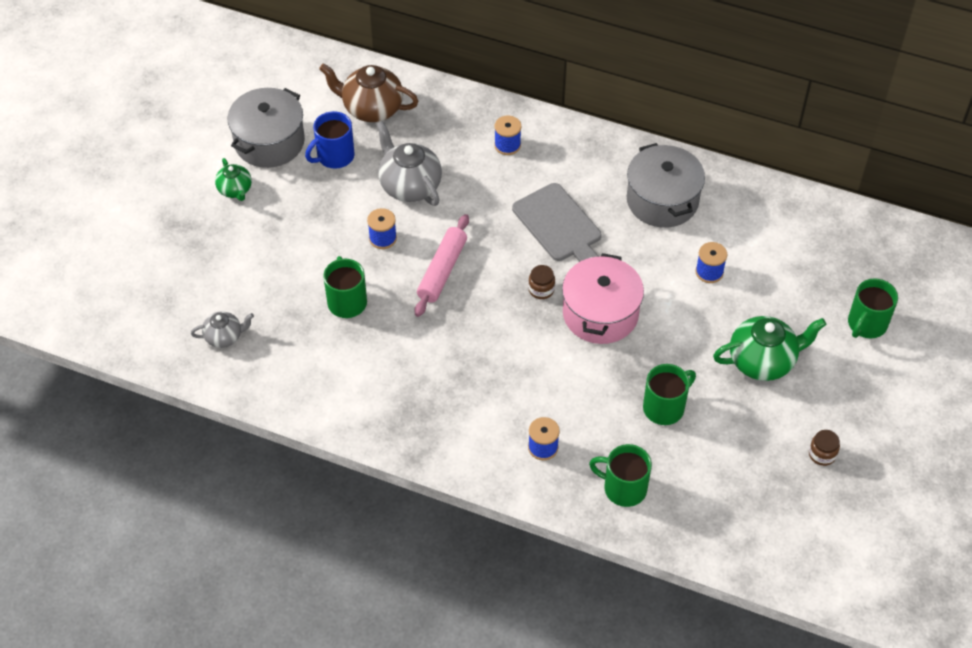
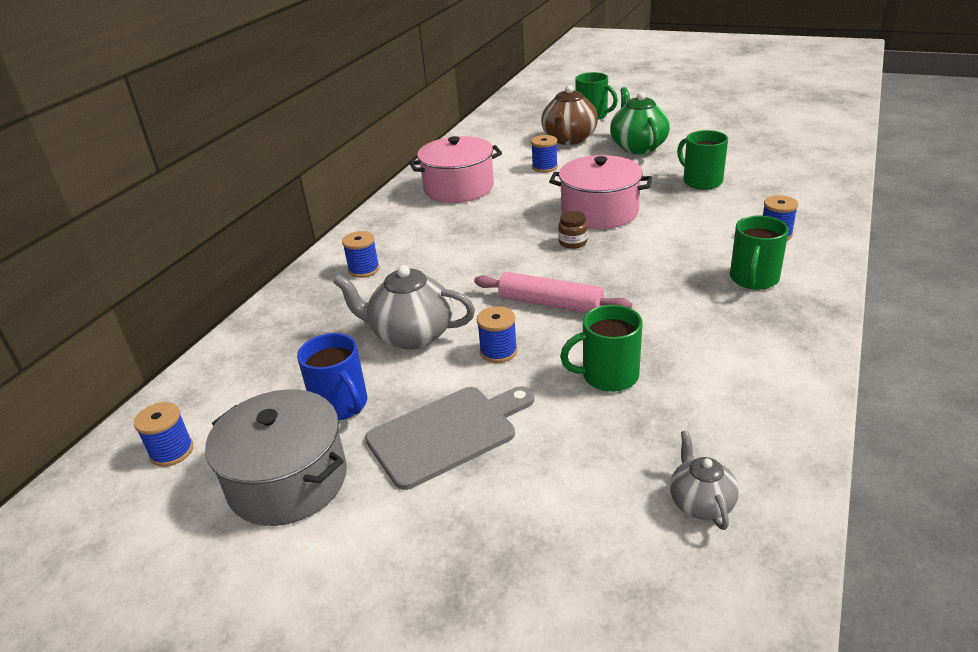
camera: 85 degrees left, 20 degrees down
green teapot [215,158,252,201] -> none
brown teapot [319,64,418,122] -> brown teapot moved to [541,85,598,145]
grey teapot [376,121,442,206] -> grey teapot turned 45 degrees clockwise [333,265,475,349]
grey cutting board [512,183,601,262] -> grey cutting board moved to [365,386,534,490]
green mug [589,444,652,507] -> green mug moved to [730,215,789,290]
grey pot [627,143,705,228] -> pink pot [409,136,502,203]
brown jar [809,430,840,466] -> none
none -> blue spool [134,402,193,467]

